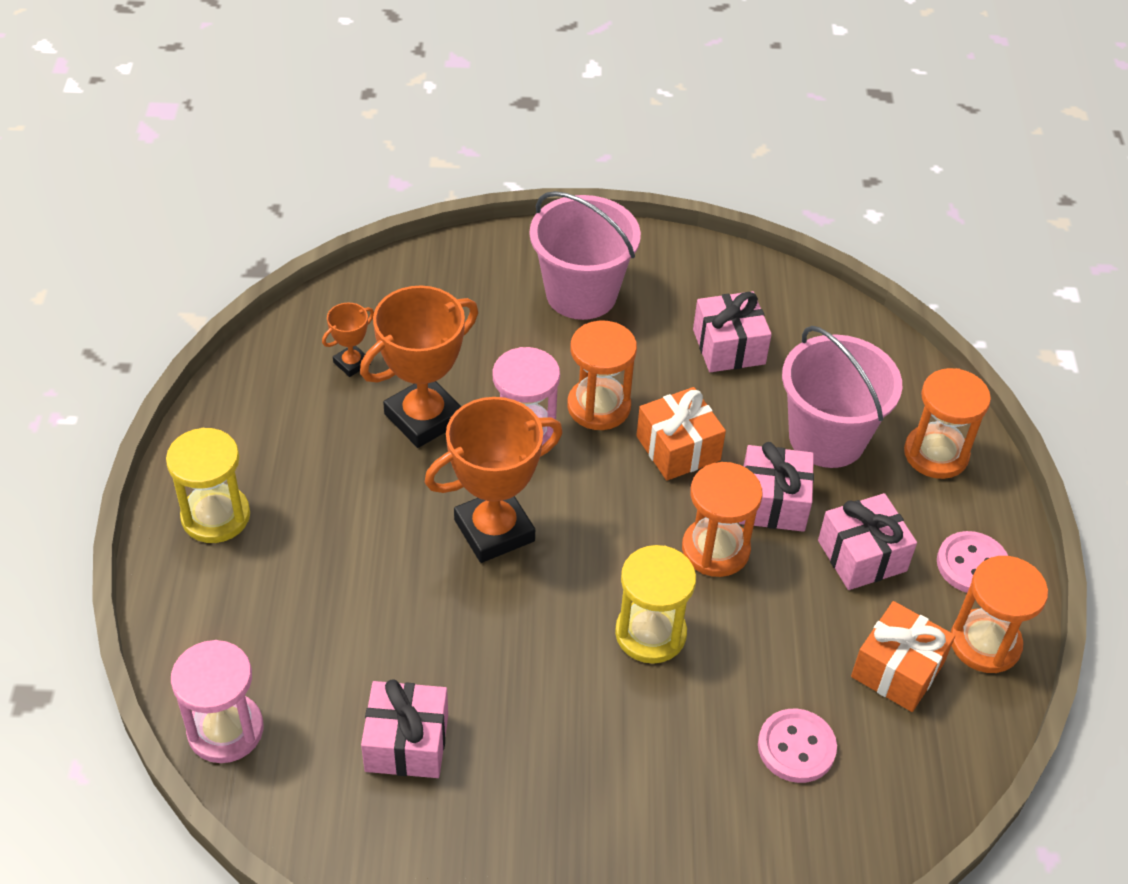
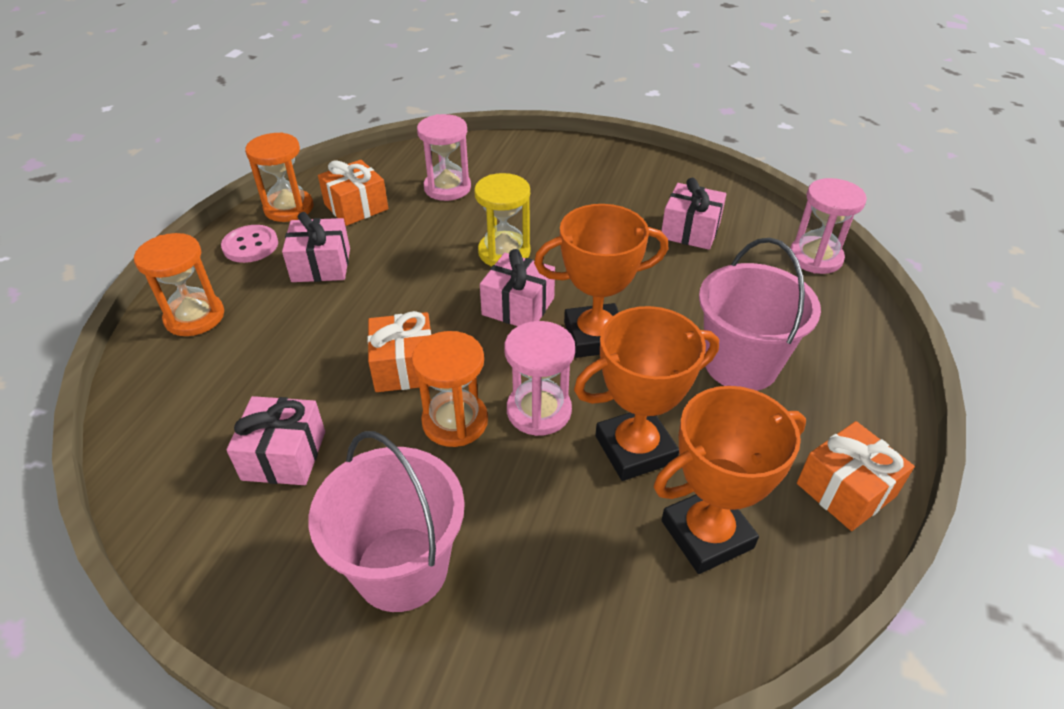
camera: 160 degrees left, 5 degrees down
yellow hourglass [166,428,250,543] -> none
orange trophy [322,303,374,377] -> orange trophy [654,386,806,574], size x2.09
orange hourglass [682,462,762,577] -> none
pink gift [739,442,814,532] -> pink gift moved to [480,249,555,326]
pink button [758,709,837,783] -> pink hourglass [417,114,471,201]
pink bucket [782,326,902,468] -> pink bucket moved to [699,238,821,391]
none -> orange gift [797,421,915,531]

